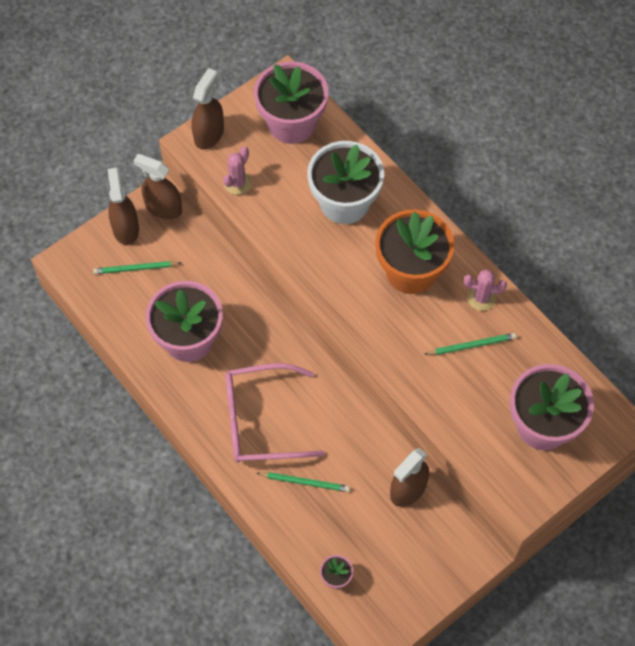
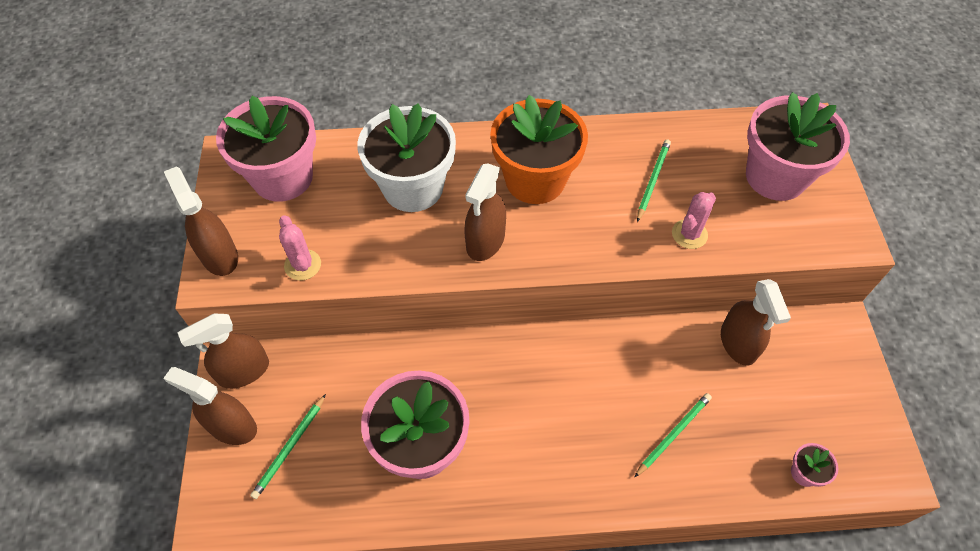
camera: 55 degrees left, 5 degrees down
pink glasses [225,363,325,463] -> none
pink cactus [464,269,507,311] -> pink cactus moved to [672,192,716,249]
none -> brown spray bottle [464,163,506,261]

